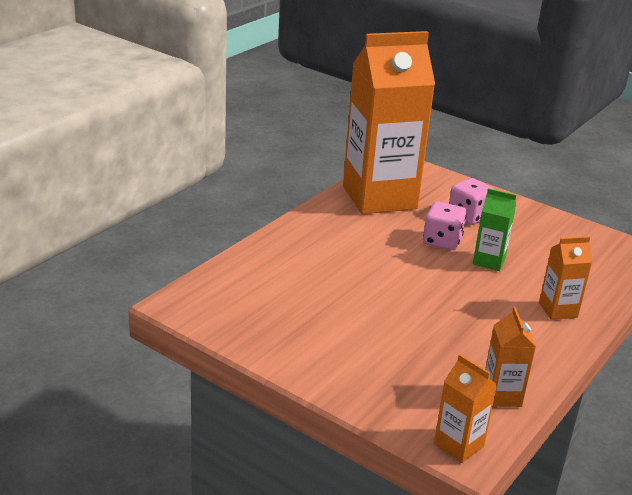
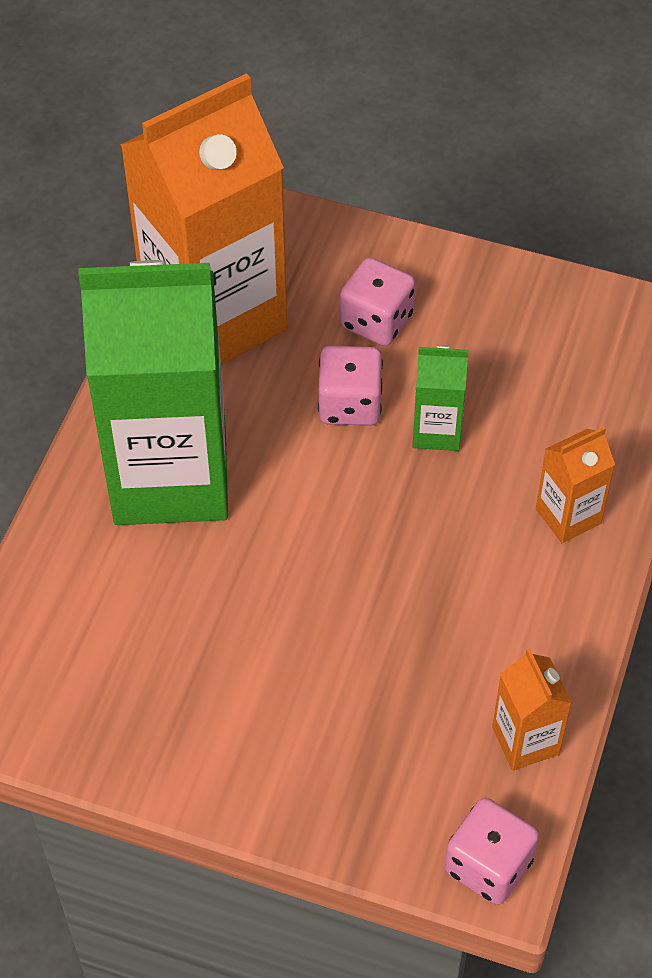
camera: 15 degrees left, 25 degrees up
orange carton [434,354,497,463] -> pink dice [445,798,539,905]
none -> green carton [78,260,228,525]

